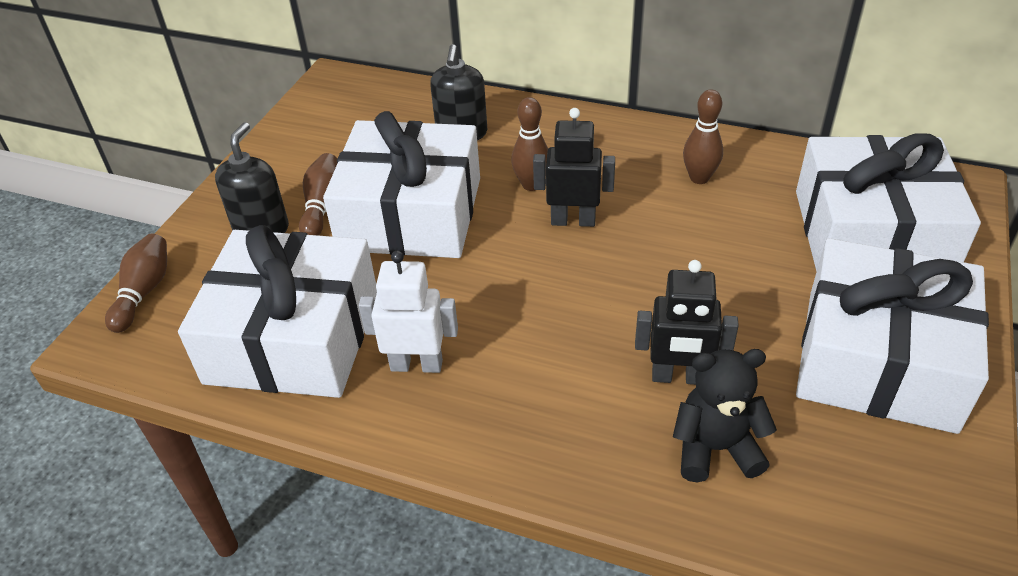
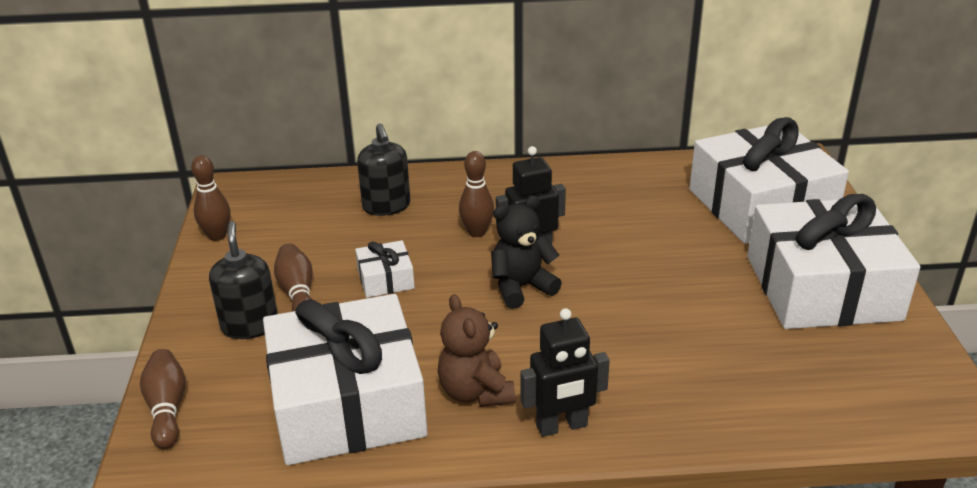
camera: 25 degrees left, 10 degrees down
white gift [323,111,480,258] -> white gift [355,240,415,298], size x0.42
white robot [359,251,458,373] -> brown teddy bear [438,294,515,407]
black robot [635,260,739,385] -> black robot moved to [520,308,610,437]
black teddy bear [673,349,777,483] -> black teddy bear moved to [491,196,562,309]
brown bowling pin [683,89,723,184] -> brown bowling pin moved to [191,155,230,241]

